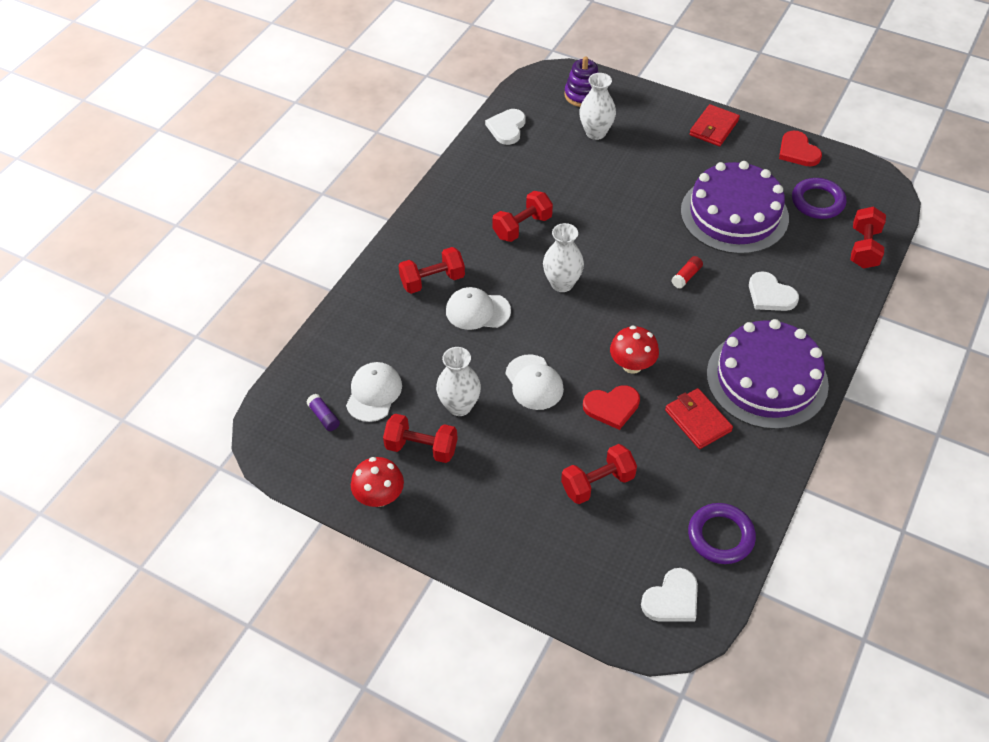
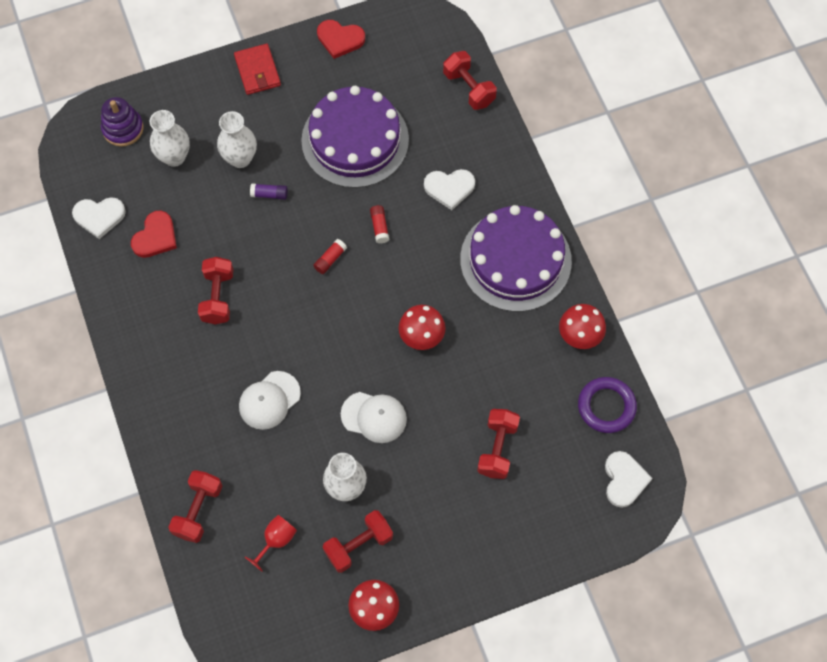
camera: 50 degrees left, 15 degrees up
purple glue stick [306,394,340,431] -> purple glue stick moved to [250,183,288,200]
white cap [346,362,402,422] -> red goblet [245,515,297,571]
red dumbbell [398,247,465,294] -> red dumbbell moved to [168,470,222,543]
white heart [485,109,525,145] -> white heart turned 60 degrees counterclockwise [72,197,126,239]
white vase [543,223,584,292] -> white vase moved to [217,111,257,168]
red heart [583,385,640,430] -> red heart moved to [131,211,177,258]
red wallet [665,388,733,449] -> none
purple ring [792,178,846,219] -> none
none -> red glue stick [313,239,347,274]
none -> red mushroom [559,304,606,349]

